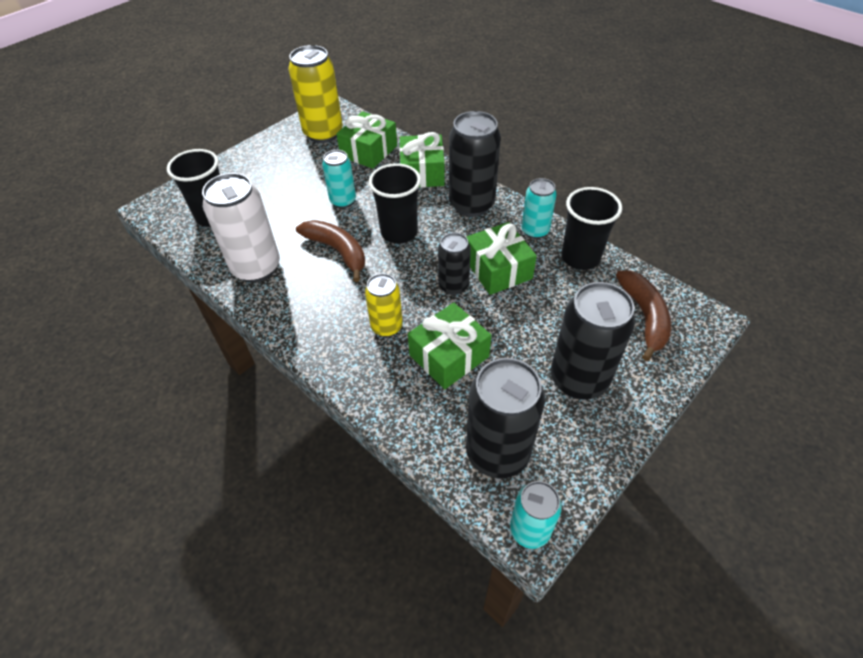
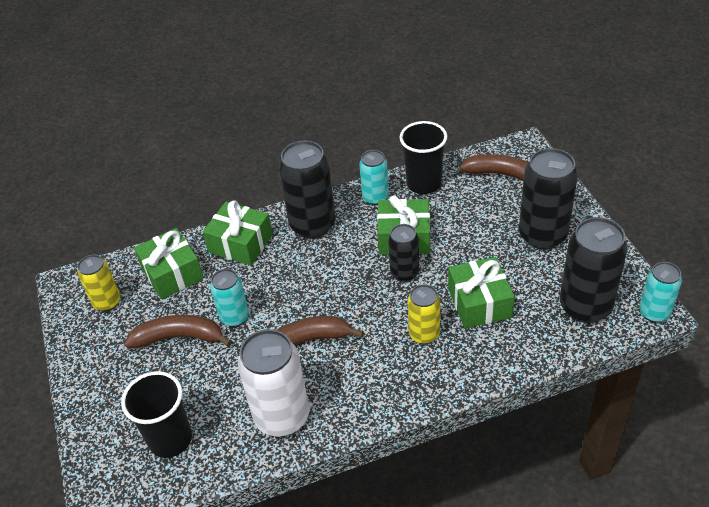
camera: 60 degrees left, 5 degrees down
yellow can [288,45,343,143] -> yellow can [77,255,121,312], size x0.59
black cup [369,163,421,243] -> none
none -> brown banana [124,315,232,349]

